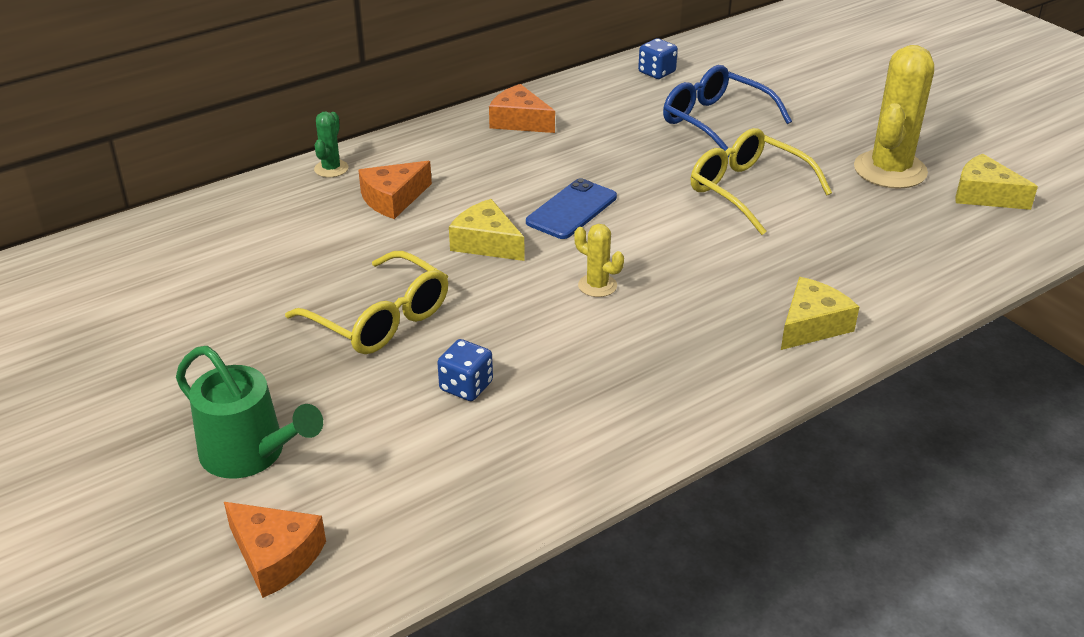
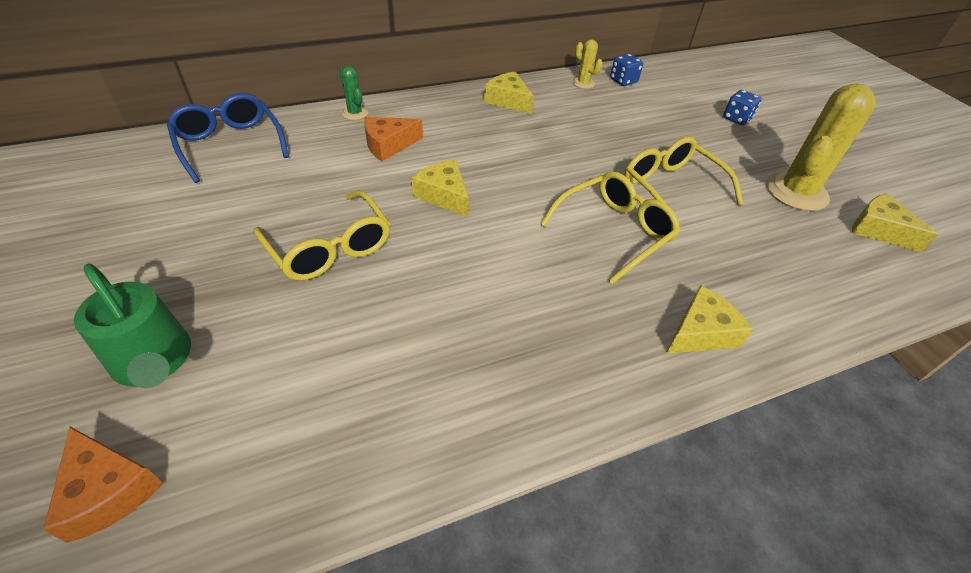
camera: 10 degrees right, 10 degrees up
green cactus [314,112,349,178] -> green cactus turned 60 degrees counterclockwise [339,66,368,120]
blue dice [437,339,493,401] -> blue dice moved to [723,90,761,125]
orange cheese [489,84,555,133] -> yellow cheese [484,72,534,114]
blue phone [526,178,617,239] -> none
yellow cactus [574,224,624,297] -> yellow cactus moved to [572,39,603,89]
blue glasses [663,65,792,157] -> blue glasses moved to [167,93,289,183]
none -> yellow glasses [540,171,680,284]

